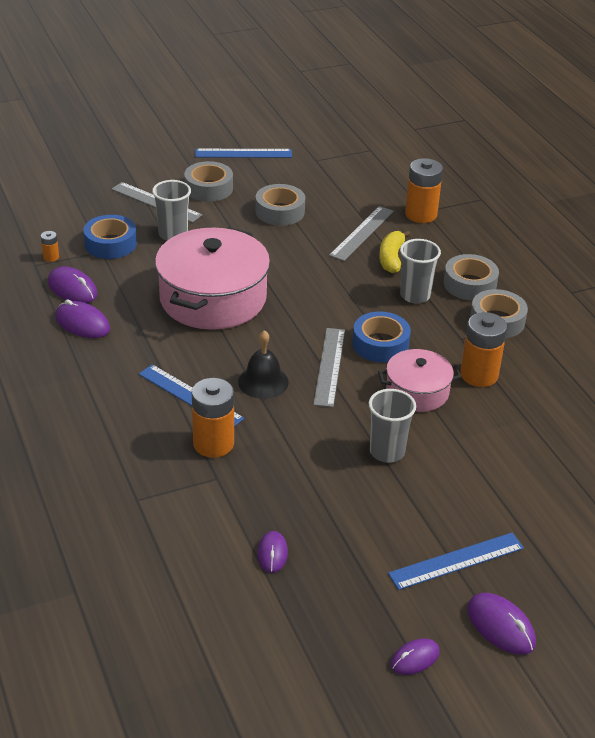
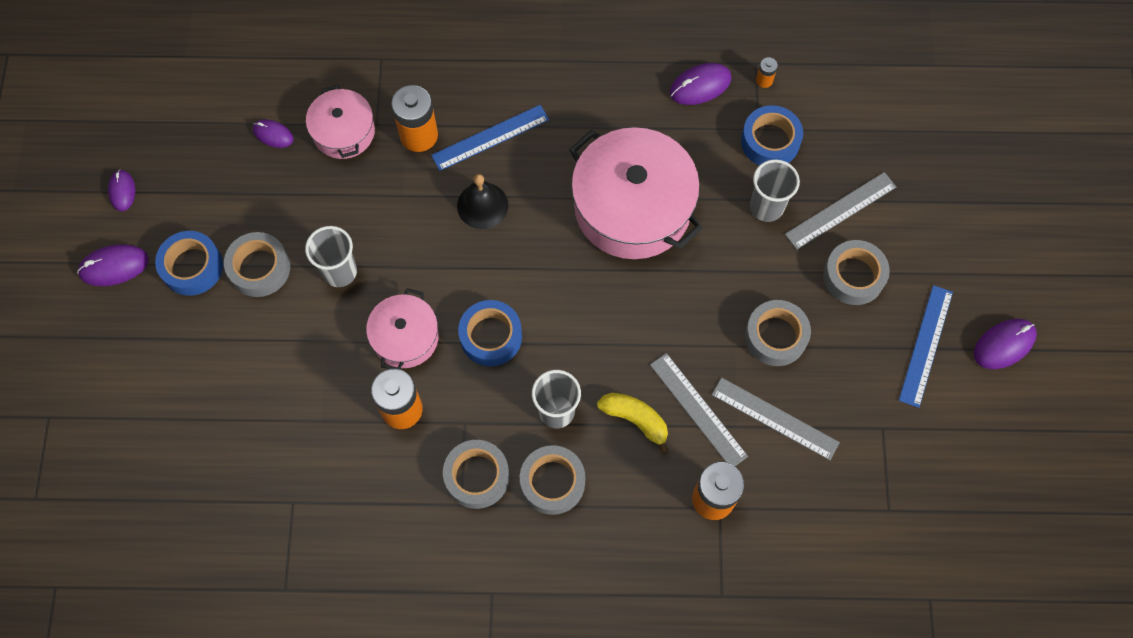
camera: 115 degrees right, 30 degrees up
purple mouse [55,299,110,338] -> purple mouse moved to [974,319,1037,369]
grey ruler [313,328,345,407] -> grey ruler moved to [712,378,840,460]
blue ruler [388,533,524,590] -> blue tape [155,231,223,296]
none -> grey tape [224,232,290,297]
none -> pink pot [306,85,375,159]

